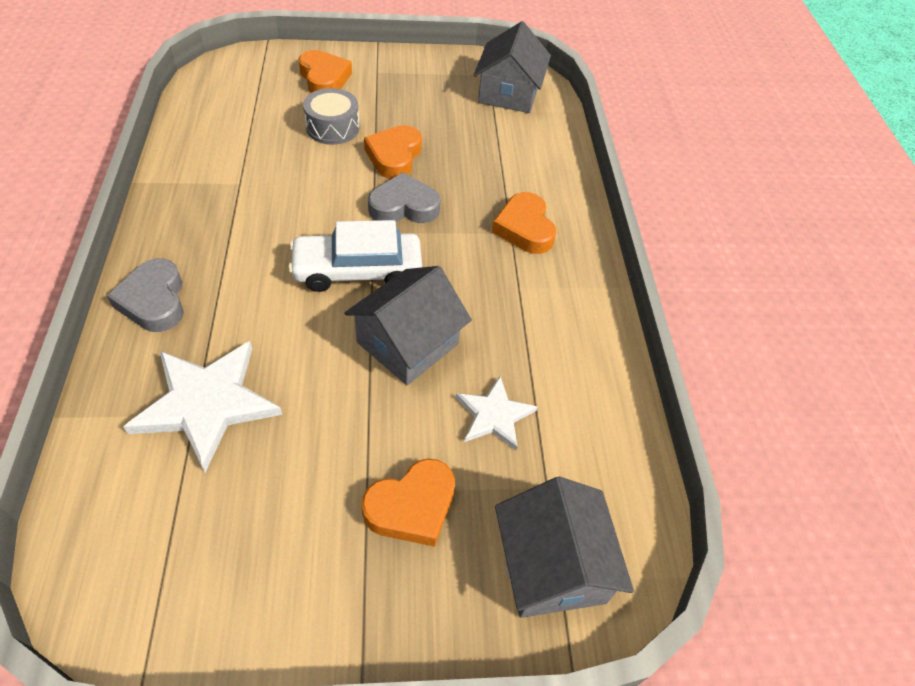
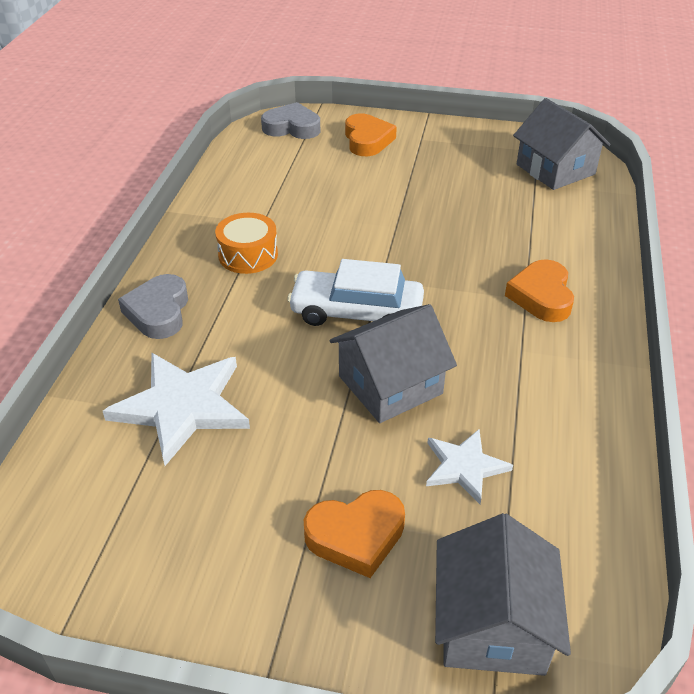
camera: 20 degrees right, 10 degrees down
grey drum [303,88,359,145] -> none
orange heart [364,125,422,179] -> none
grey heart [368,172,441,223] -> grey heart moved to [261,102,320,139]
grey house [474,21,551,113] -> grey house turned 60 degrees counterclockwise [513,98,611,190]
none -> orange drum [215,213,278,274]

